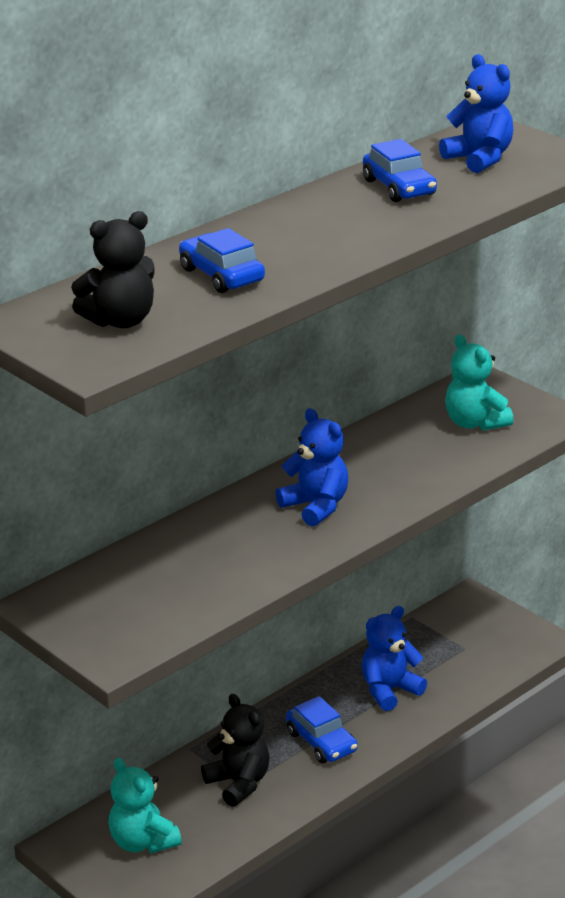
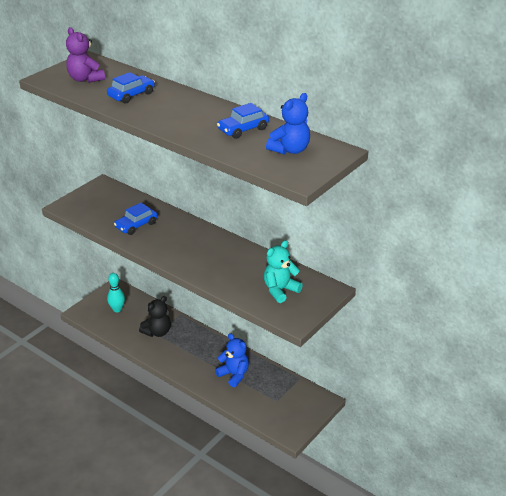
camera: 80 degrees right, 5 degrees up
black teddy bear [71,211,155,328] -> purple teddy bear [66,27,105,83]
turquoise teddy bear [109,758,182,853] -> turquoise bowling pin [107,273,125,312]
blue teddy bear [276,408,348,527] -> none
blue car [286,696,358,763] -> blue car moved to [114,203,157,235]

